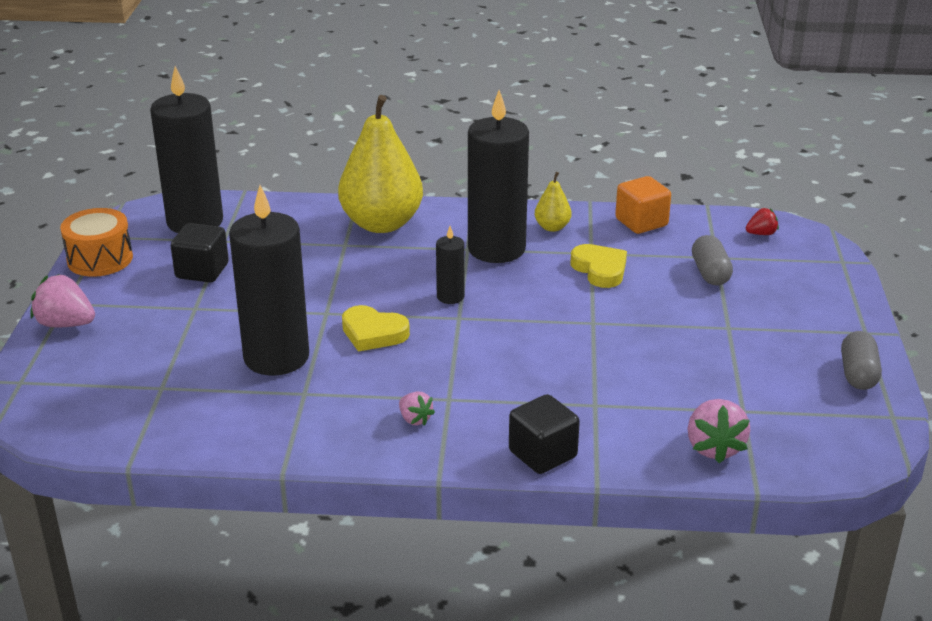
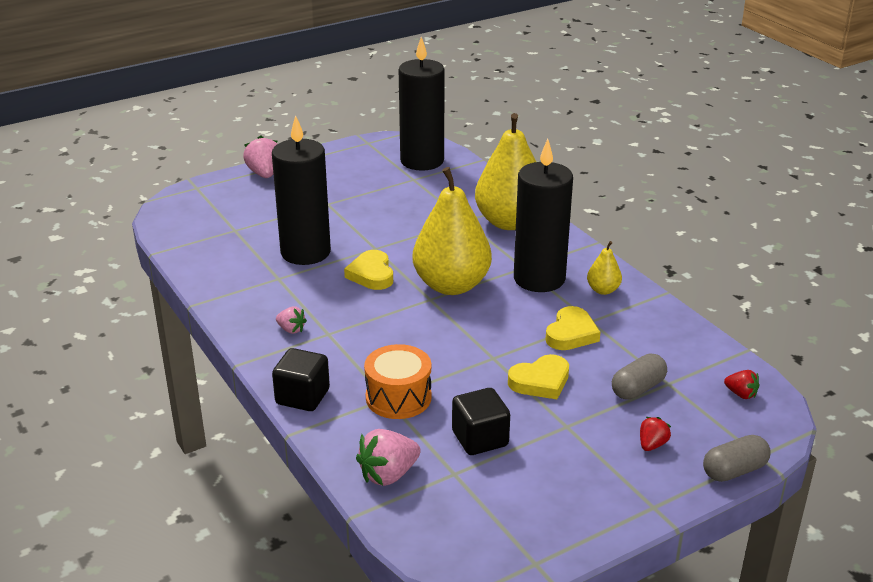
camera: 55 degrees right, 0 degrees up
orange drum [60,208,133,277] -> orange drum moved to [364,344,432,419]
black cube [171,223,229,282] -> black cube moved to [452,388,510,455]
pink strawberry [399,392,435,426] -> pink strawberry turned 75 degrees counterclockwise [276,306,307,334]
black candle [436,226,464,304] -> yellow pear [412,167,492,295]
orange cube [615,176,671,234] -> none
grey capsule [841,331,882,390] -> grey capsule moved to [703,435,771,482]
none -> yellow heart [508,354,569,399]
none -> red strawberry [640,417,671,451]

